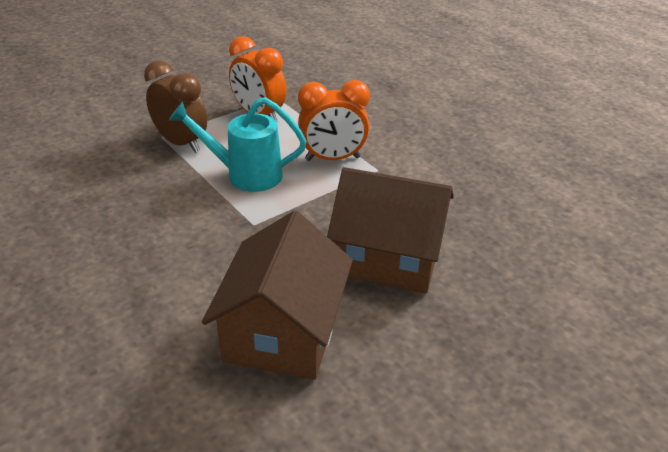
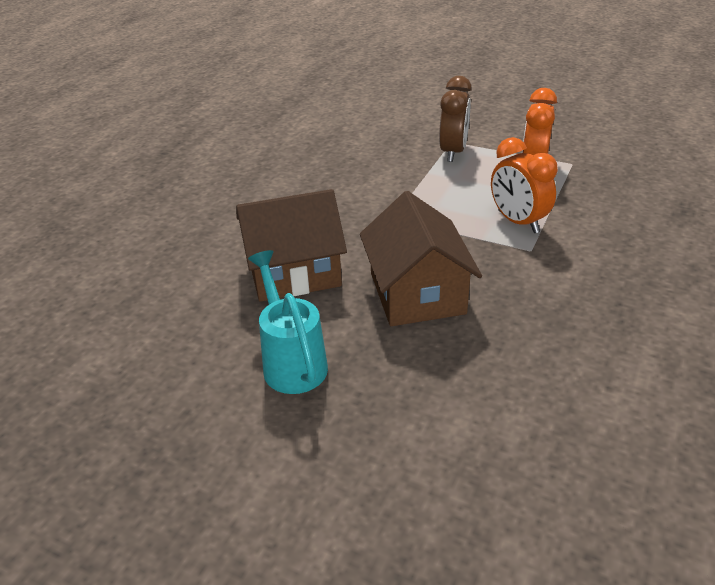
camera: 65 degrees right, 0 degrees up
turquoise watering can [169,97,306,192] -> turquoise watering can moved to [248,250,328,394]

